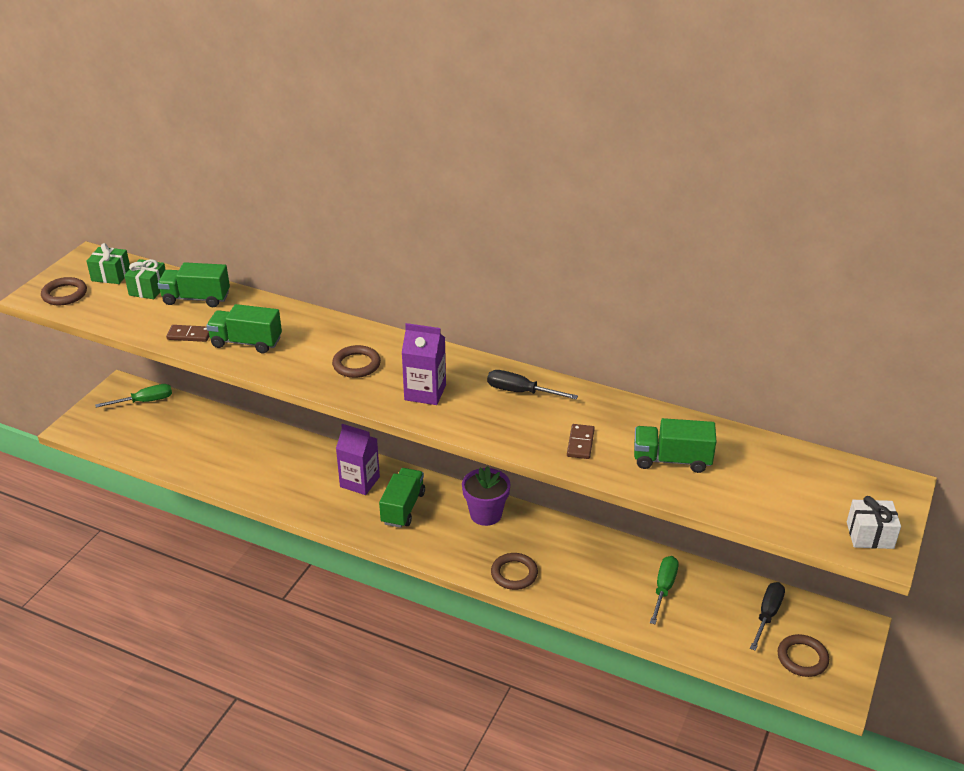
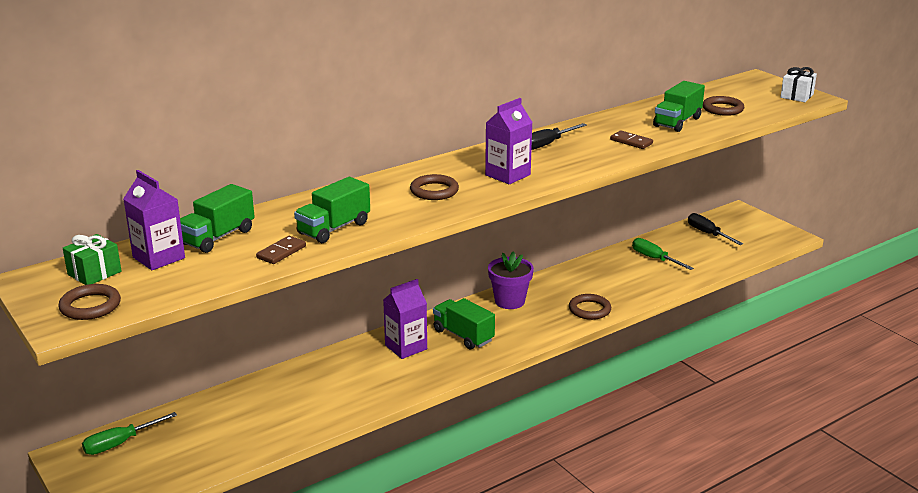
camera: 60 degrees left, 10 degrees down
green screwdriver [95,384,172,408] -> green screwdriver turned 135 degrees counterclockwise [82,412,177,455]
green gift [124,259,166,299] -> purple carton [123,170,185,270]
brown ring [777,634,829,677] -> brown ring moved to [703,96,744,116]

